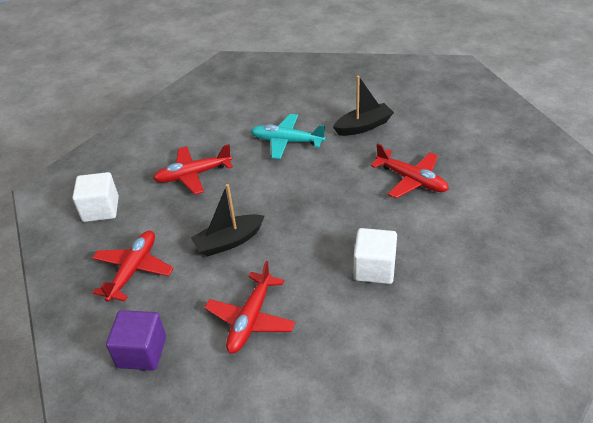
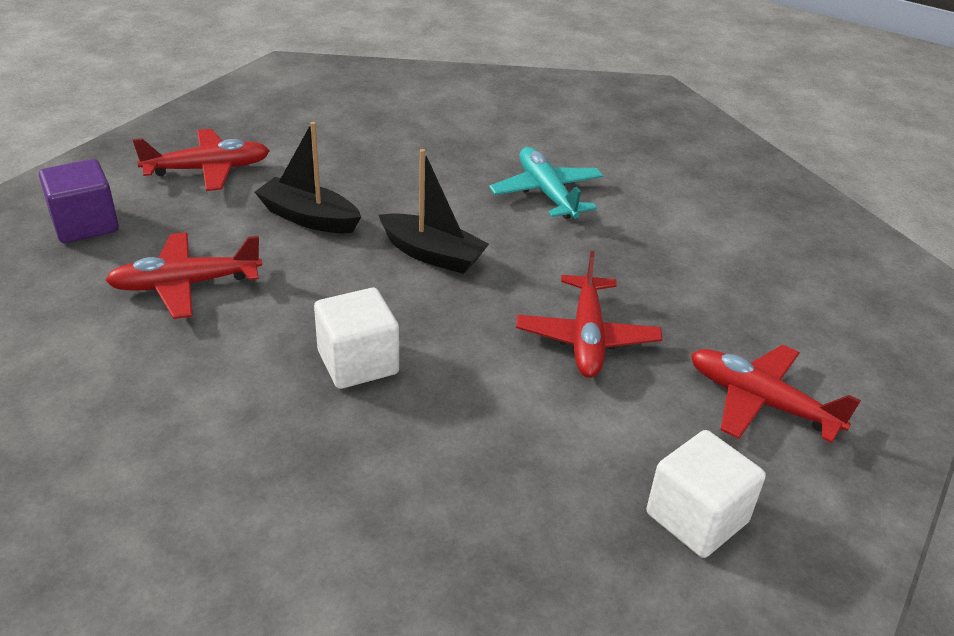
camera: 50 degrees right, 5 degrees down
white cube [72,172,119,222] -> white cube moved to [647,430,766,558]
red plane [153,144,233,195] -> red plane moved to [691,345,861,443]
black boat [333,76,394,136] -> black boat moved to [379,149,489,274]

